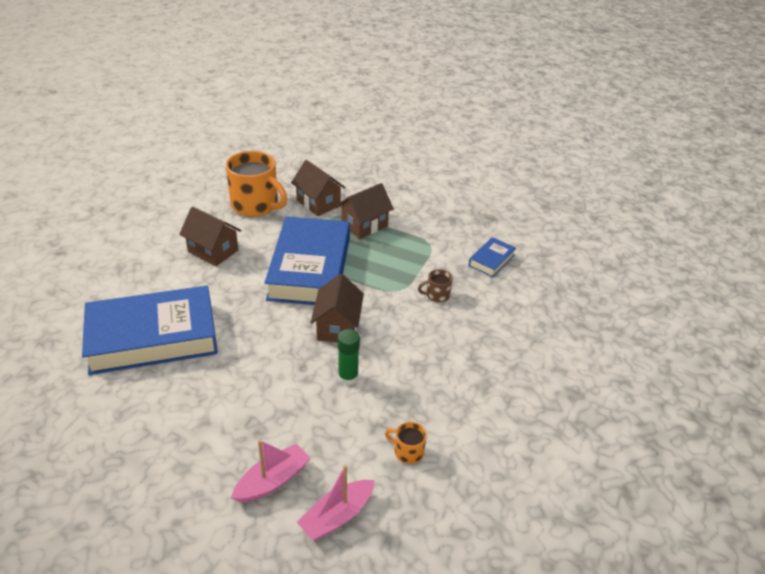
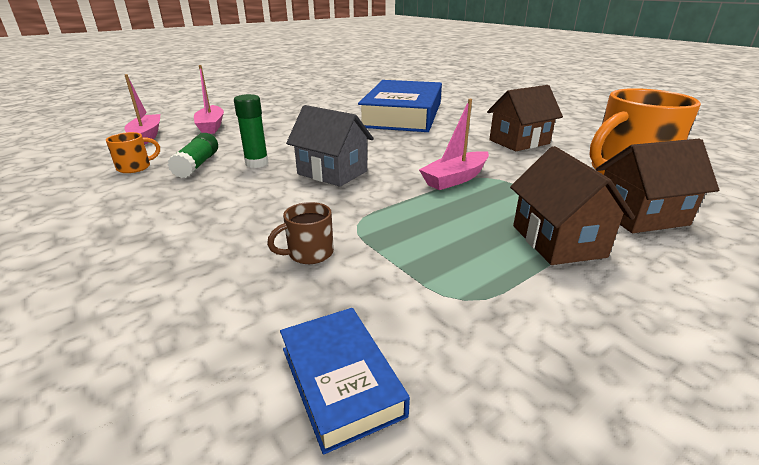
camera: 120 degrees right, 10 degrees down
blue book [264,216,350,305] -> pink boat [419,99,489,190]
brown house [311,274,364,342] -> grey house [286,105,374,187]
brown mug [418,269,453,302] -> brown mug turned 135 degrees counterclockwise [267,202,334,264]
none -> green glue stick [168,133,218,178]

